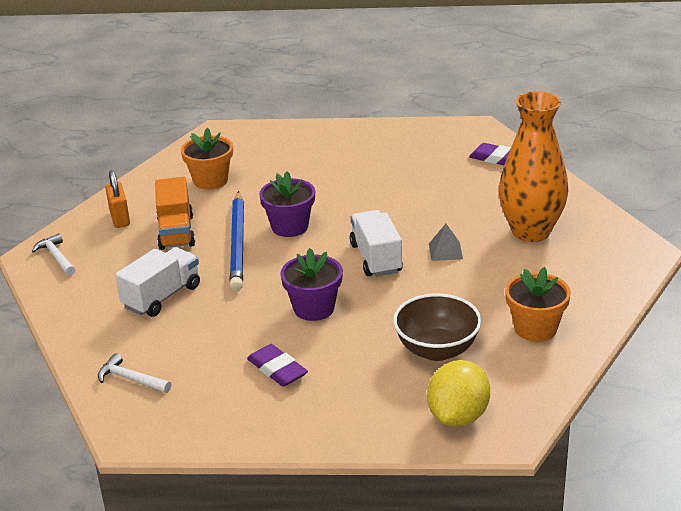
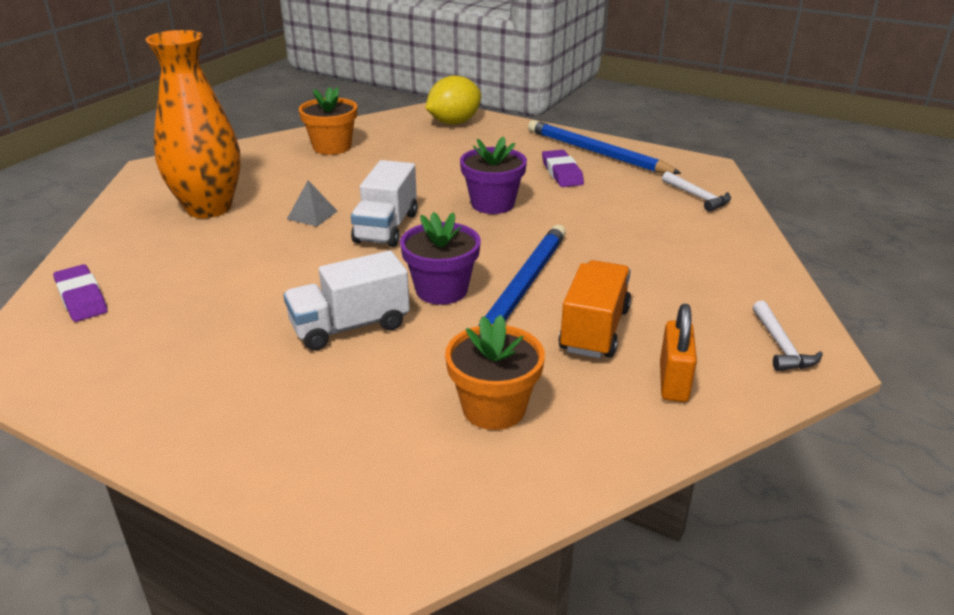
camera: 155 degrees left, 0 degrees up
white truck [115,247,200,317] -> white truck moved to [283,250,410,351]
brown bowl [393,293,482,361] -> none
none -> blue pencil [528,120,682,174]

